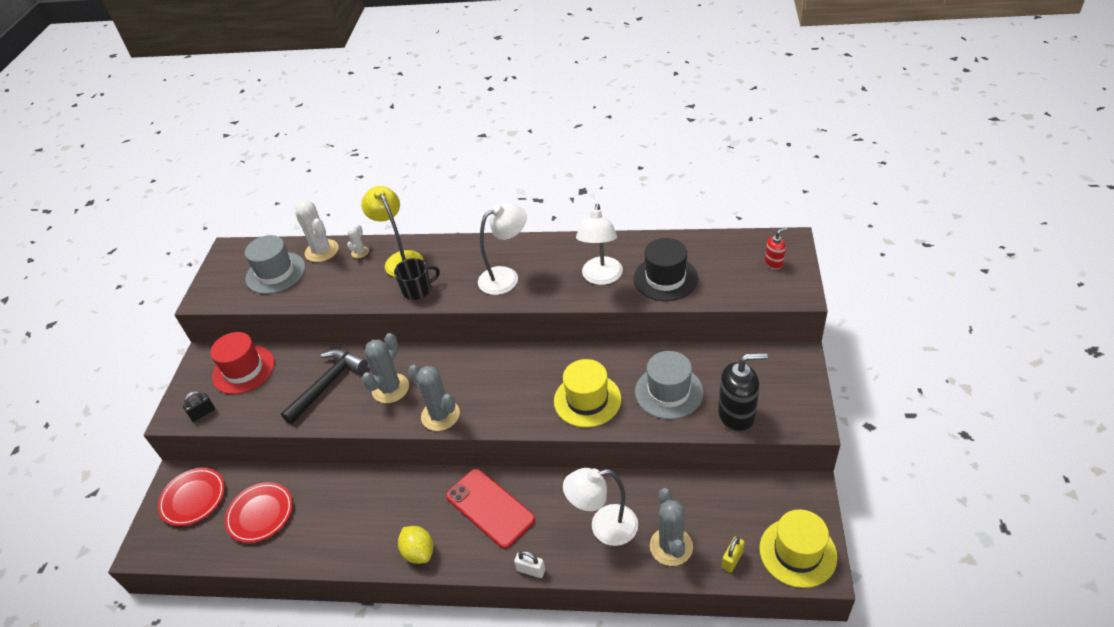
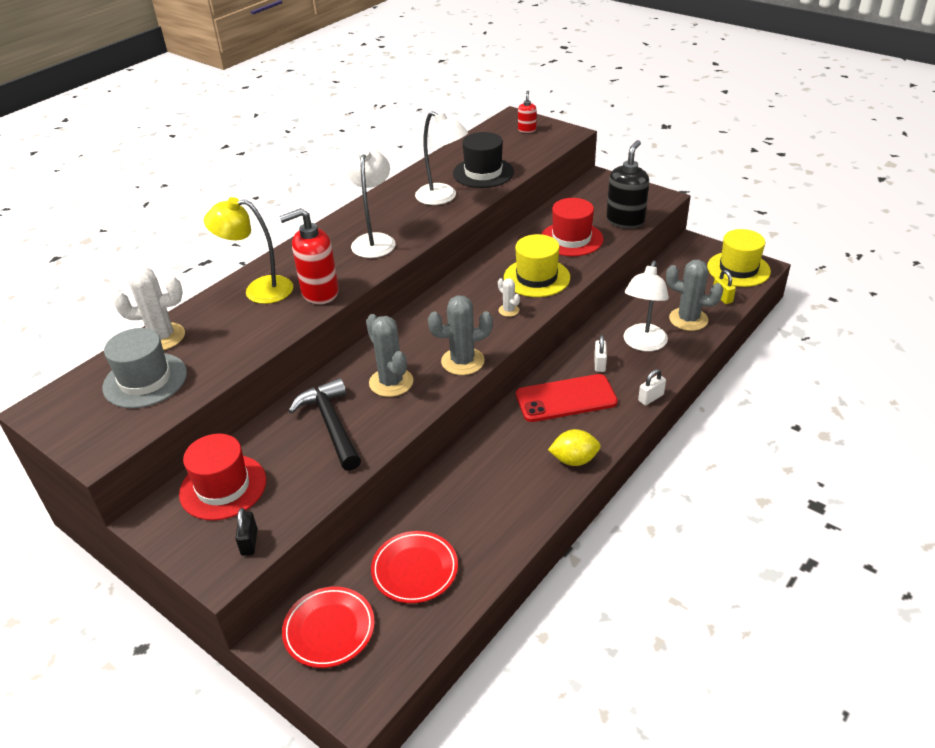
camera: 60 degrees left, 5 degrees down
white cactus [347,225,369,258] -> white cactus moved to [498,278,520,317]
black mug [394,258,440,300] -> red soap dispenser [279,208,339,304]
grey hat [635,351,703,419] -> red hat [541,198,603,256]
none -> white padlock [594,335,607,372]

